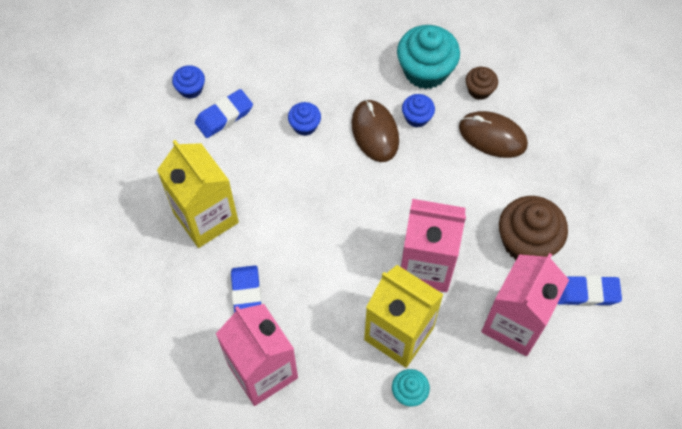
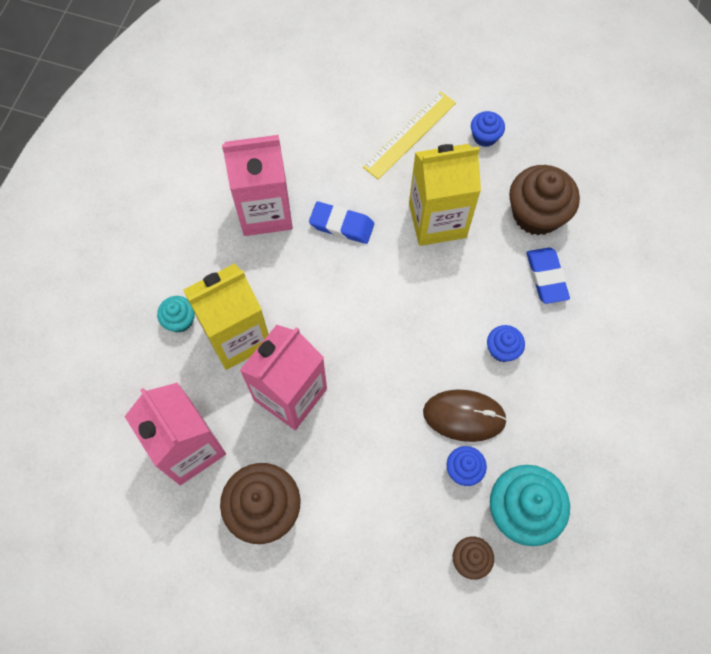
camera: 115 degrees right, 5 degrees up
blue cupcake [172,65,205,99] -> blue cupcake moved to [471,111,505,147]
brown mouse [459,111,528,158] -> none
blue eraser [558,275,622,306] -> none
none -> yellow ruler [363,92,456,179]
none -> brown cupcake [509,165,580,235]

